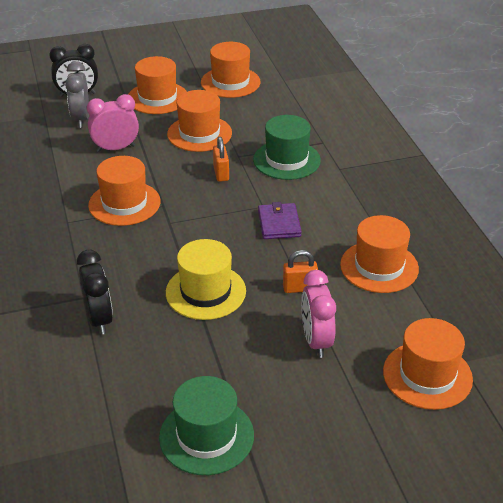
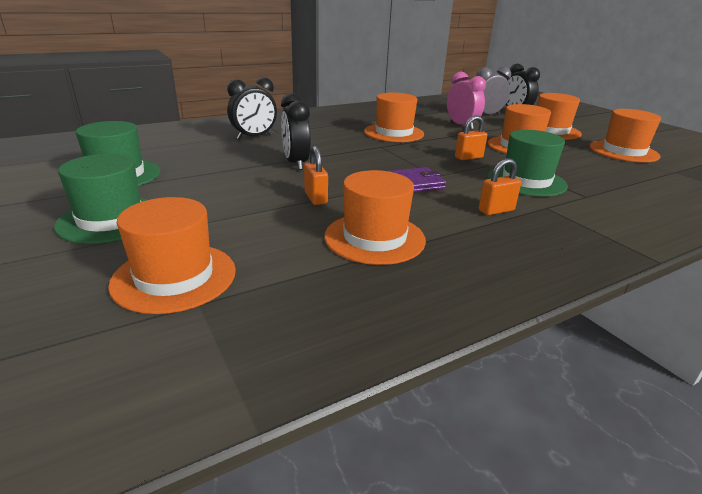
camera: 75 degrees right, 10 degrees down
yellow hat [166,239,246,320] -> black clock [281,93,311,170]
pink clock [301,270,336,358] -> none
none -> green hat [54,154,147,244]
none -> orange padlock [479,158,521,215]

